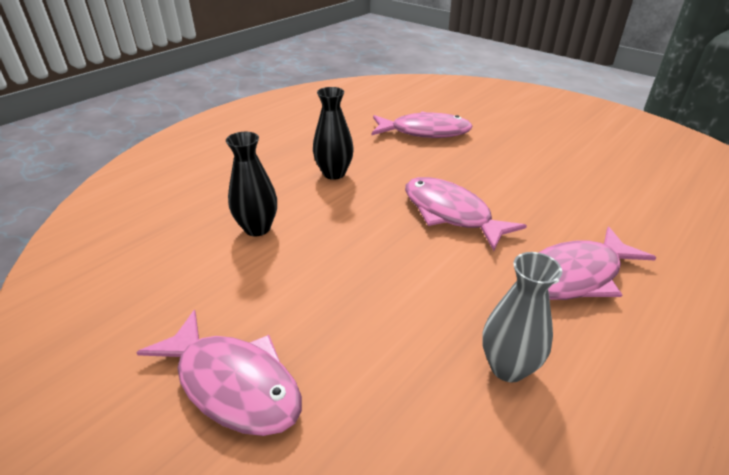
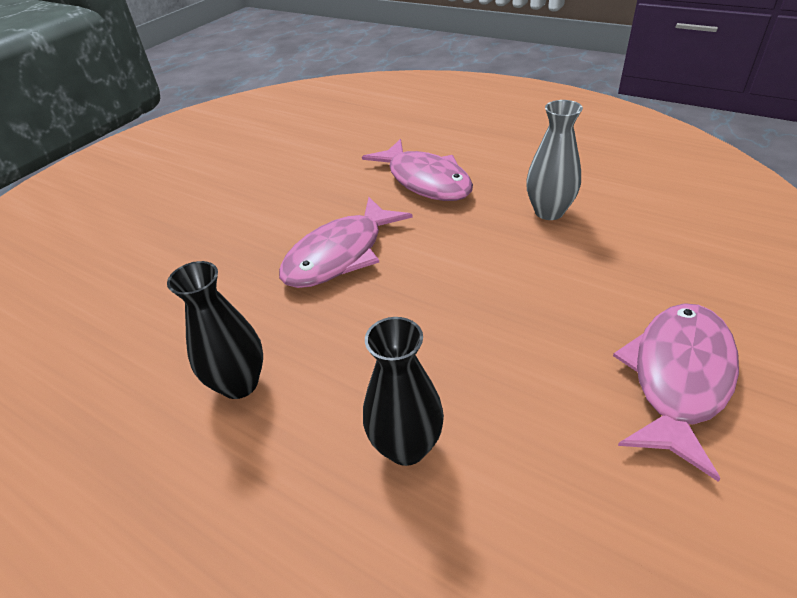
camera: 95 degrees left, 5 degrees up
pink fish [372,111,472,138] -> none

